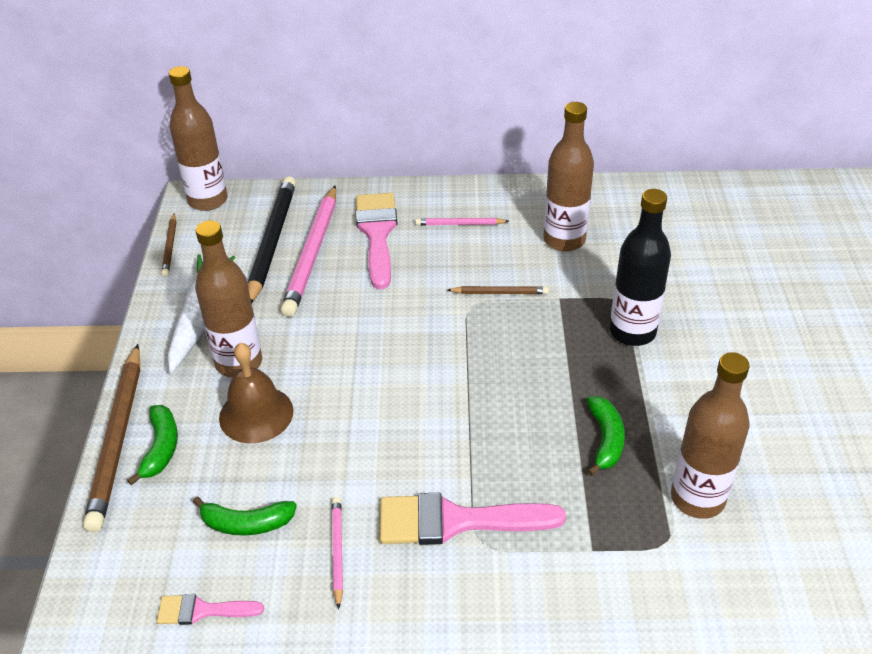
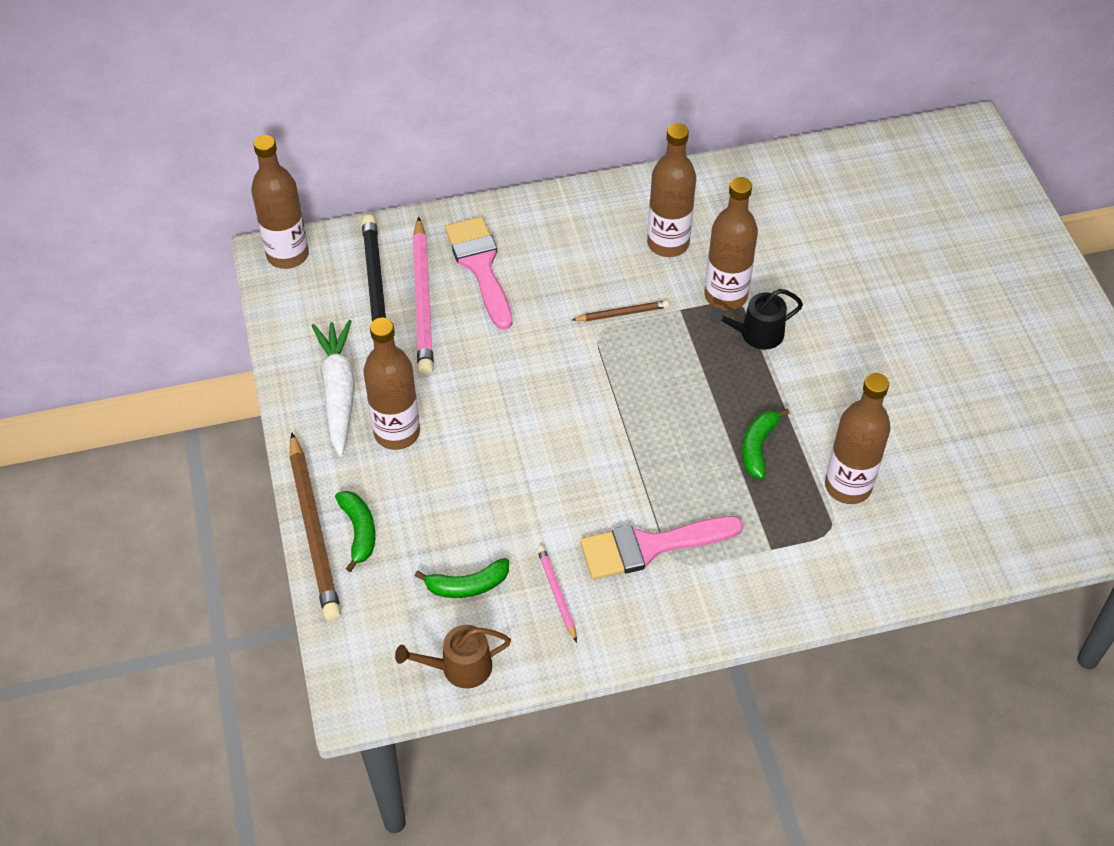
camera: 15 degrees left, 10 degrees up
pink brush [157,594,264,625] -> brown watering can [395,625,511,689]
brown pencil [161,213,176,277] -> none
brown bell [219,343,293,443] -> none
pink pencil [415,218,509,225] -> none
green banana [587,396,625,476] -> green banana turned 150 degrees counterclockwise [742,409,790,479]
black bottle [610,189,671,346] -> black watering can [710,289,803,349]
none -> brown bottle [704,177,758,311]

